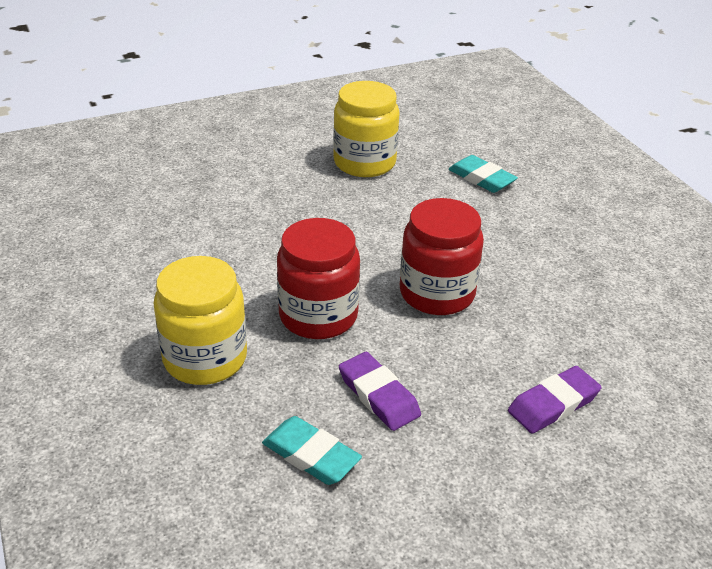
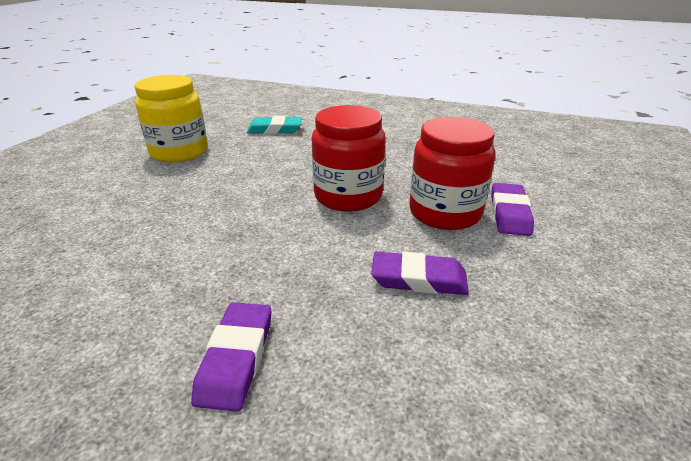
camera: 45 degrees left, 5 degrees down
yellow jar [153,256,247,385] -> purple eraser [191,302,271,412]
turquoise eraser [262,416,362,485] -> none
red jar [277,218,360,339] -> red jar moved to [409,117,495,230]

